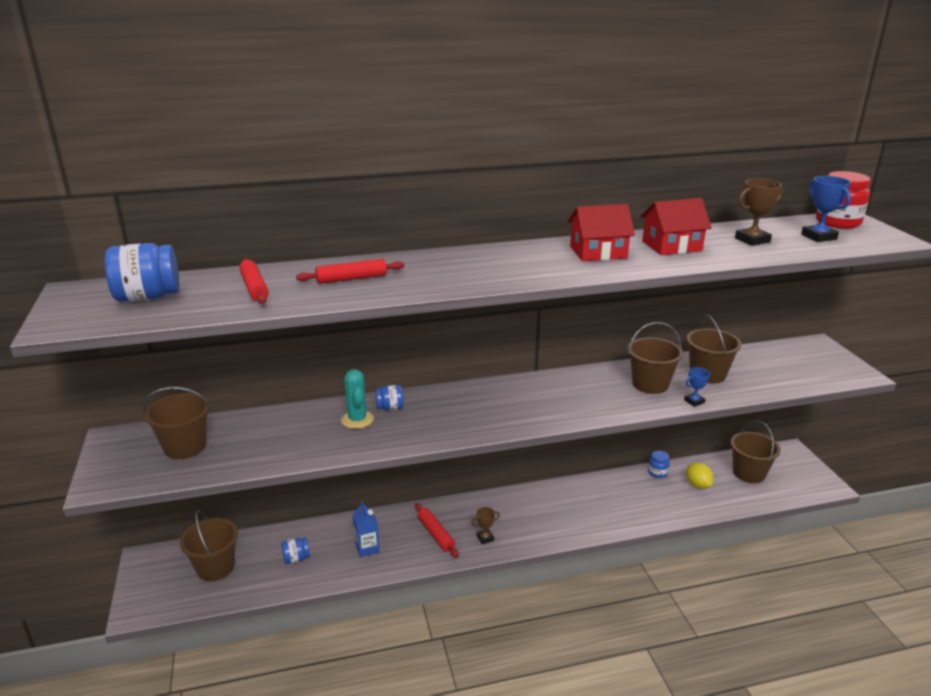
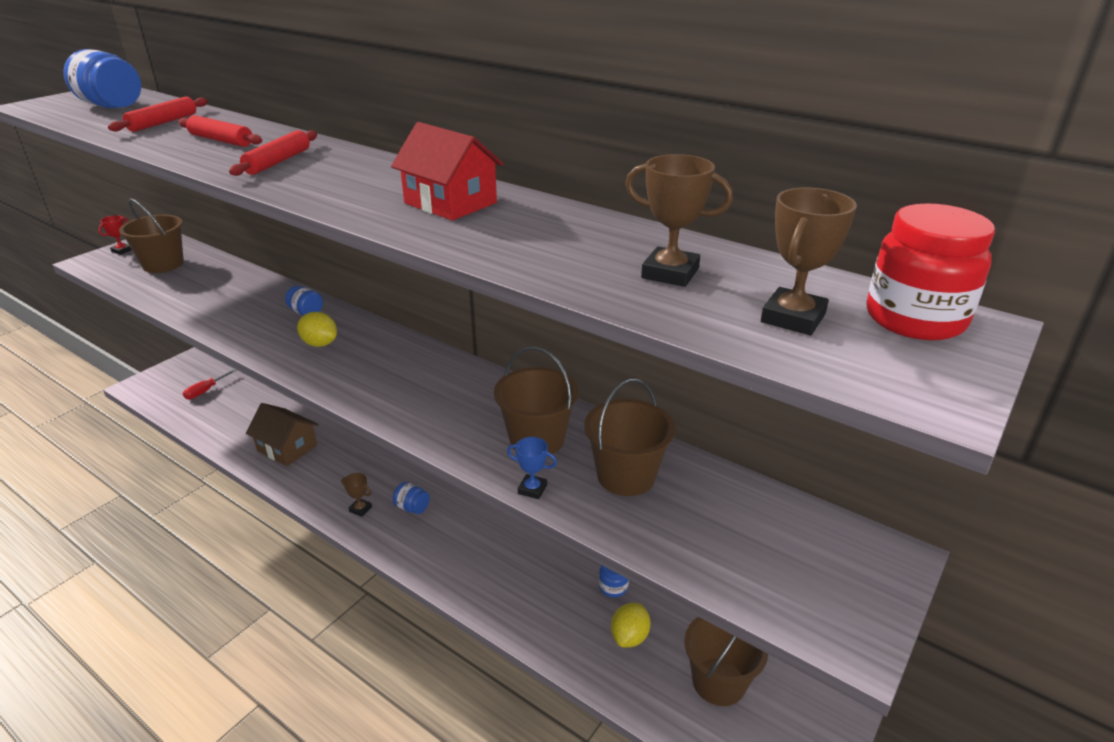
camera: 50 degrees right, 5 degrees up
brown bucket [180,510,238,581] -> red screwdriver [183,369,237,399]
blue jar [281,537,310,564] -> blue jar moved to [393,482,430,514]
turquoise cactus [341,369,374,429] -> none
blue carton [353,501,380,557] -> brown house [246,403,319,466]
red rolling pin [415,503,459,558] -> red rolling pin moved to [229,130,317,176]
red house [640,198,712,255] -> none
blue trophy [801,176,851,242] -> brown trophy [761,188,857,335]
none -> red trophy [98,215,132,255]
none -> yellow lemon [297,312,337,347]

